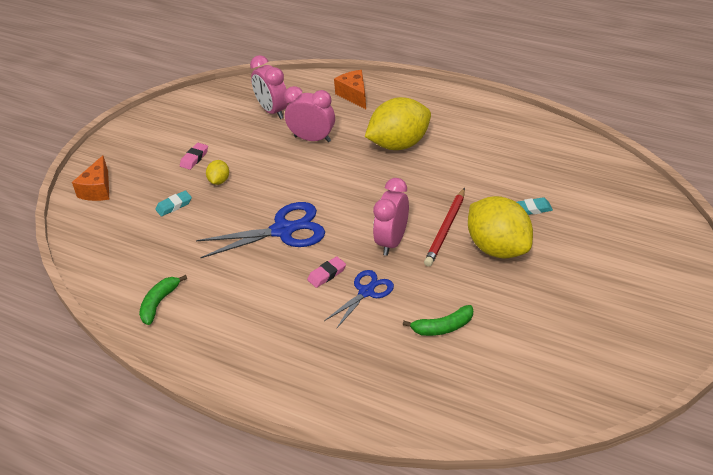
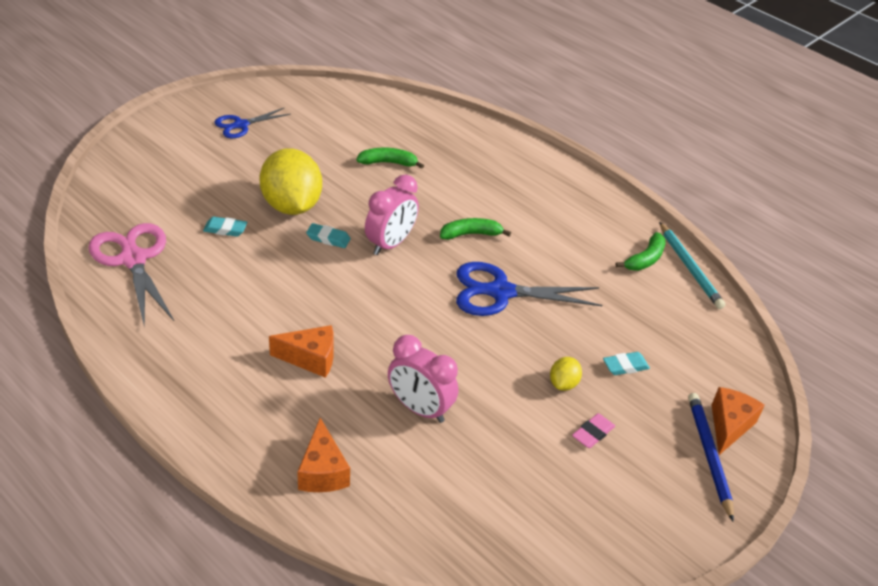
camera: 170 degrees left, 0 degrees up
pink clock [250,55,288,119] -> none
pink eraser [307,256,346,288] -> green banana [440,218,511,240]
blue scissors [324,270,394,329] -> blue scissors moved to [215,108,291,138]
yellow lemon [365,97,431,150] -> orange cheese [269,325,334,378]
red pencil [424,188,465,266] -> turquoise eraser [306,223,351,248]
none -> pink scissors [88,223,174,328]
none -> turquoise pencil [659,222,725,309]
none -> blue pencil [688,393,734,522]

